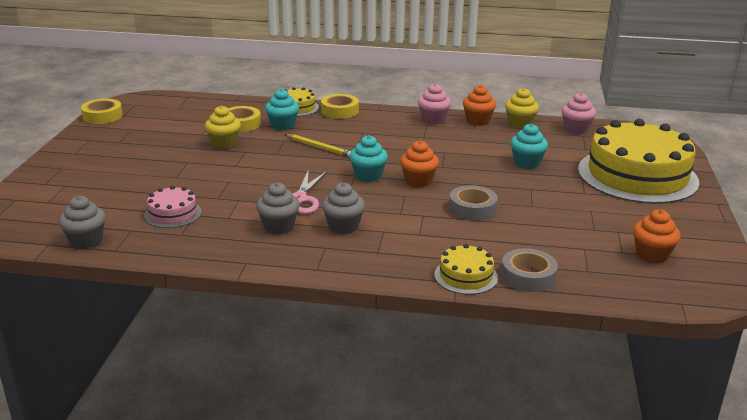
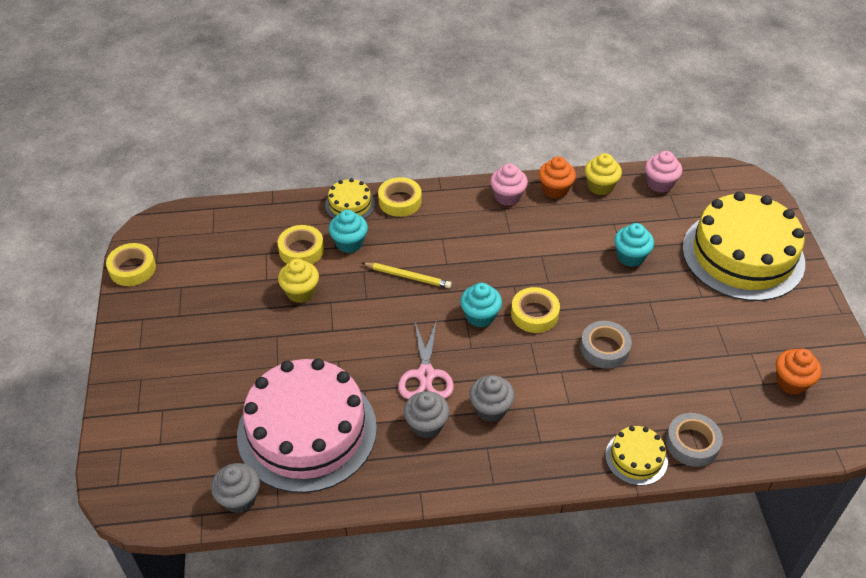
camera: 15 degrees left, 20 degrees up
pink cake [144,186,202,228] -> pink cake [237,358,377,493], size x2.29
orange cupcake [400,140,439,187] -> yellow tape [511,287,560,333]

